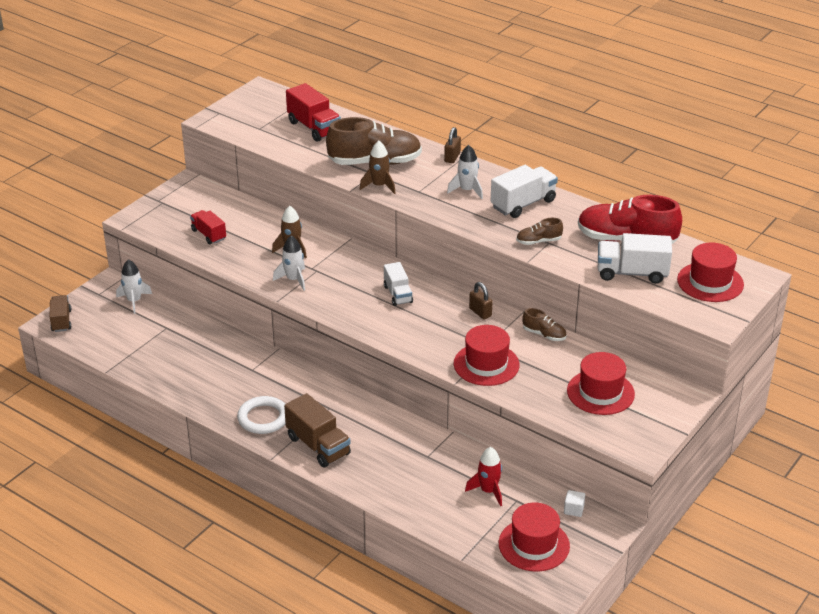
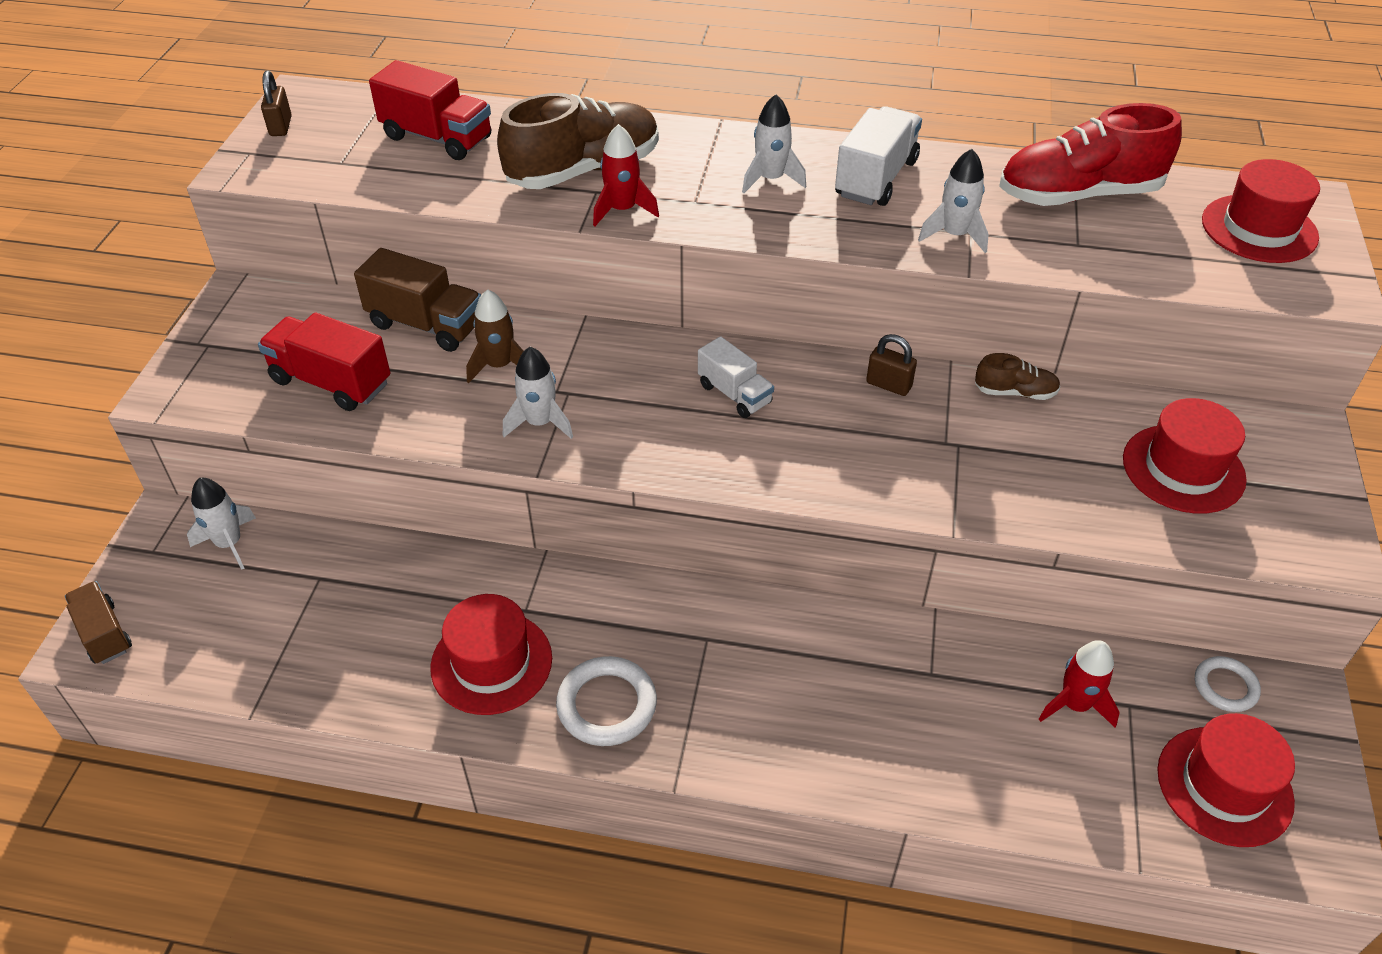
camera: 25 degrees left, 10 degrees up
red truck [190,210,226,244] -> red truck [258,313,391,411], size x1.54
brown truck [284,393,351,467] -> brown truck moved to [354,248,481,352]
brown rocket [360,141,396,194] -> red rocket [593,124,659,226]
brown padlock [444,127,461,163] -> brown padlock moved to [261,71,292,136]
red hat [454,325,520,386] -> red hat moved to [430,594,552,715]
brown shoe [516,218,563,245] -> white rocket [918,149,989,253]
white cube [564,490,585,517] -> white ring [1195,656,1261,712]
white truck [598,233,672,284] -> none

